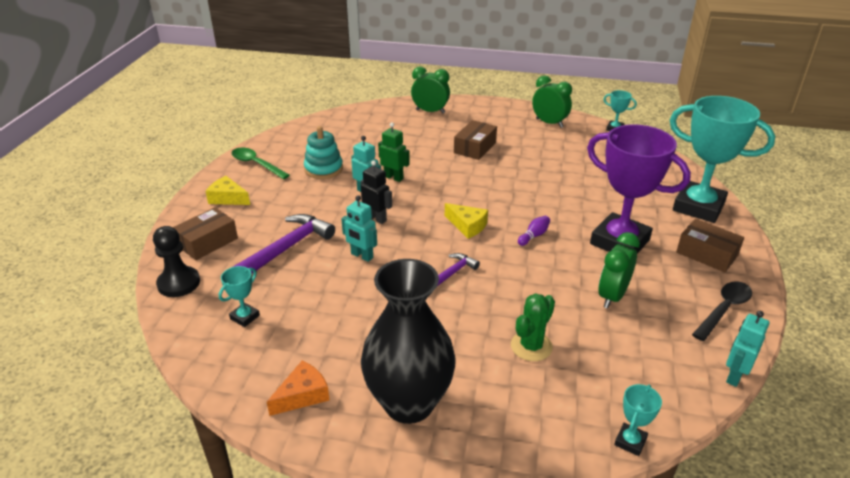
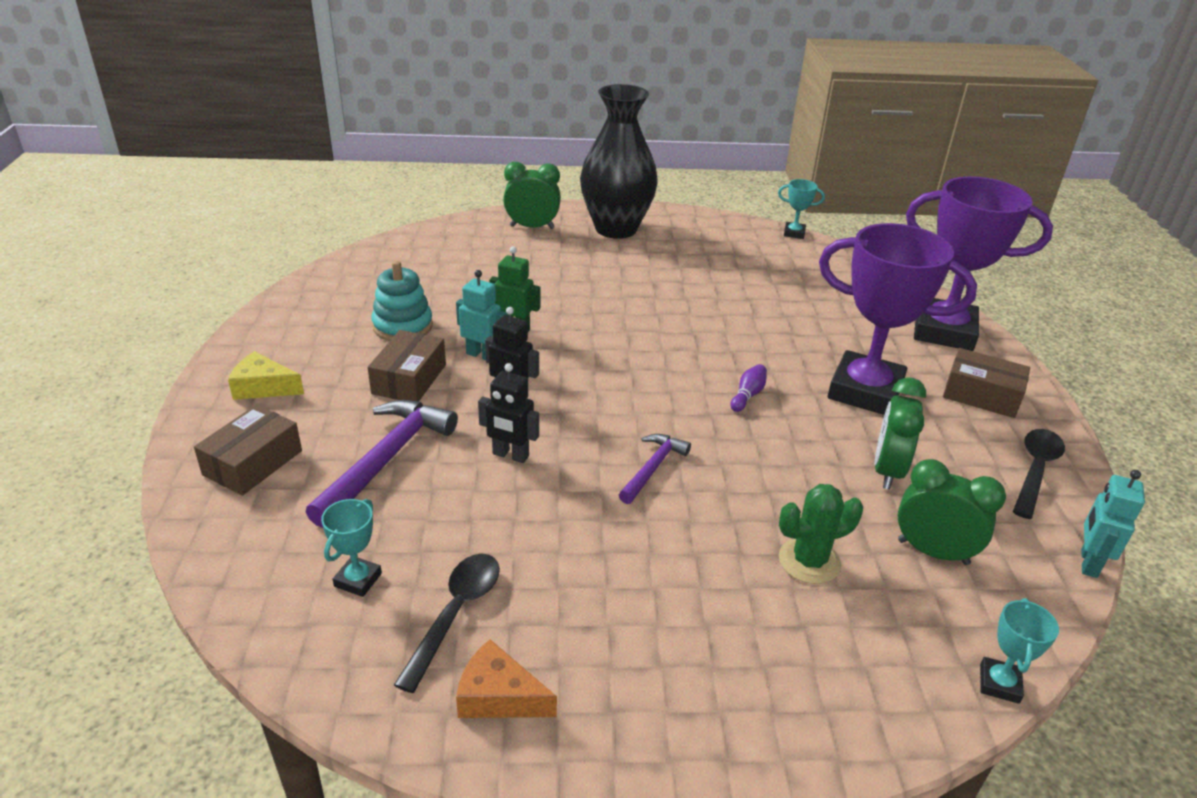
camera: 15 degrees left, 0 degrees up
black pawn [153,226,200,297] -> none
green spoon [232,148,290,179] -> none
orange cheese [267,361,330,416] -> orange cheese turned 105 degrees counterclockwise [456,639,557,718]
turquoise robot [341,195,377,262] -> black robot [478,363,539,463]
black vase [361,259,456,424] -> black vase moved to [580,84,658,239]
yellow cheese [445,203,488,239] -> none
brown box [454,120,497,160] -> brown box moved to [368,330,446,401]
green cactus [511,294,555,361] -> green cactus turned 45 degrees clockwise [779,484,863,584]
green clock [532,75,572,128] -> green clock moved to [898,459,1006,565]
turquoise trophy [670,96,775,223] -> purple trophy [906,176,1053,351]
none -> black spoon [394,554,500,693]

